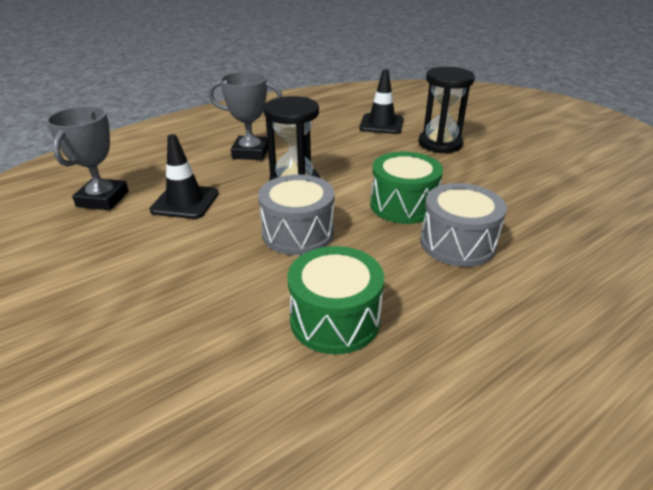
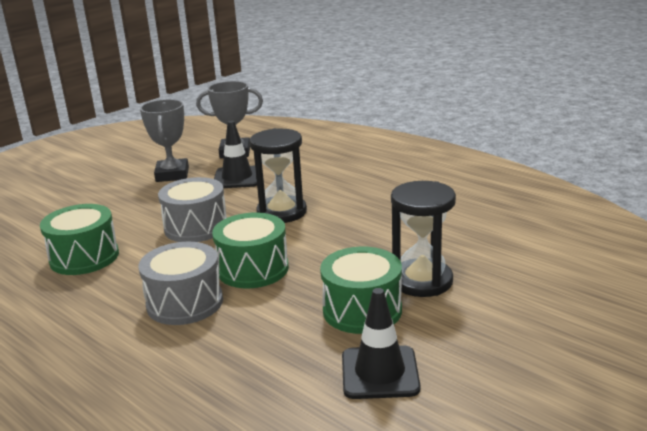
camera: 80 degrees right, 10 degrees down
grey trophy [208,72,283,160] -> grey trophy moved to [140,99,189,182]
black traffic cone [359,69,404,134] -> black traffic cone moved to [342,288,420,399]
none -> green drum [320,247,402,334]

